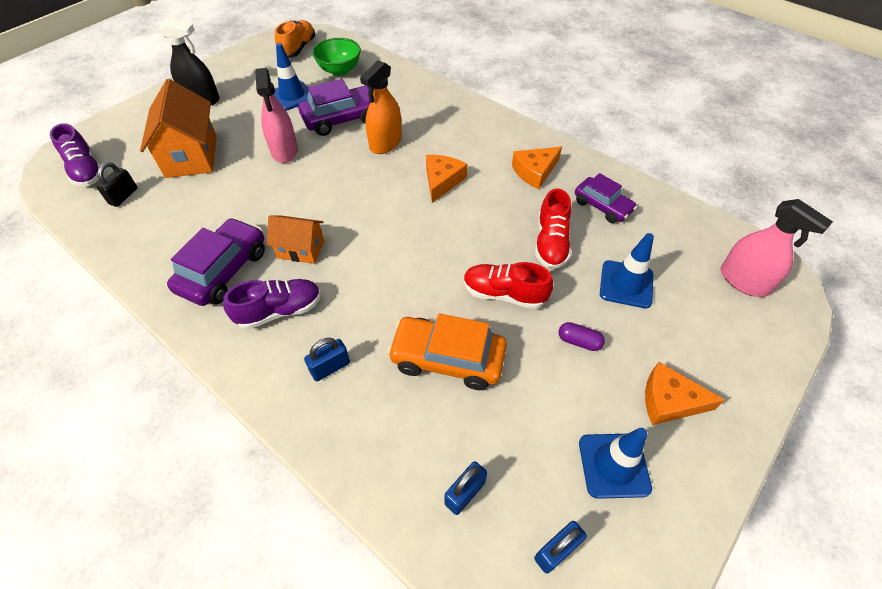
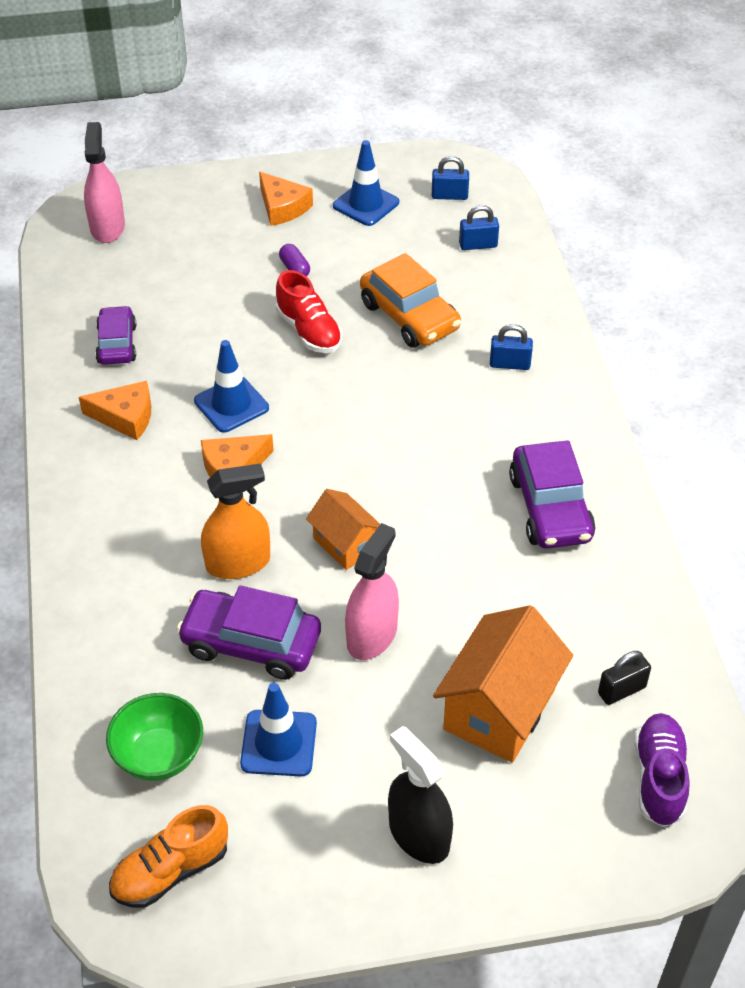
camera: 140 degrees left, 5 degrees down
purple car [167,218,265,306] -> purple car turned 75 degrees counterclockwise [509,440,596,549]
purple shoe [223,279,321,329] -> none
orange house [267,215,324,264] -> orange house moved to [306,489,380,570]
red shoe [535,188,571,269] -> none
blue traffic cone [600,233,654,309] -> blue traffic cone moved to [194,340,269,433]

